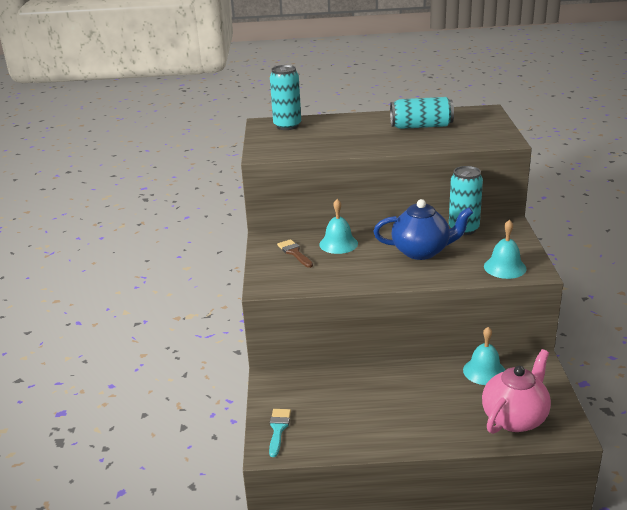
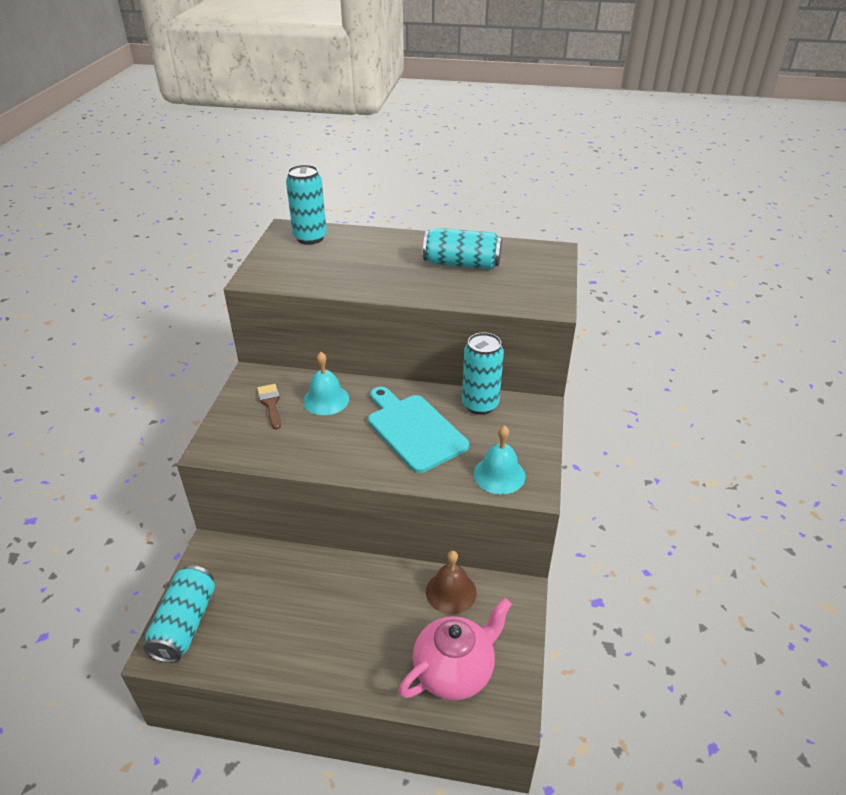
camera: 10 degrees right, 10 degrees up
turquoise brush [269,409,291,457] -> turquoise can [144,565,215,663]
blue teapot [373,199,473,260] -> turquoise cutting board [368,387,469,473]
turquoise bell [463,327,505,385] -> brown bell [426,551,477,614]

